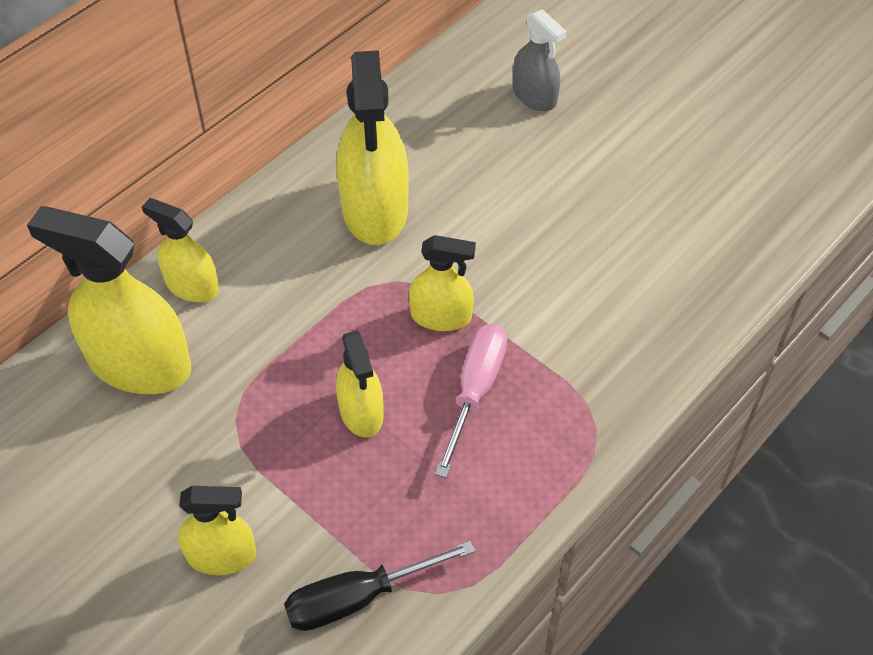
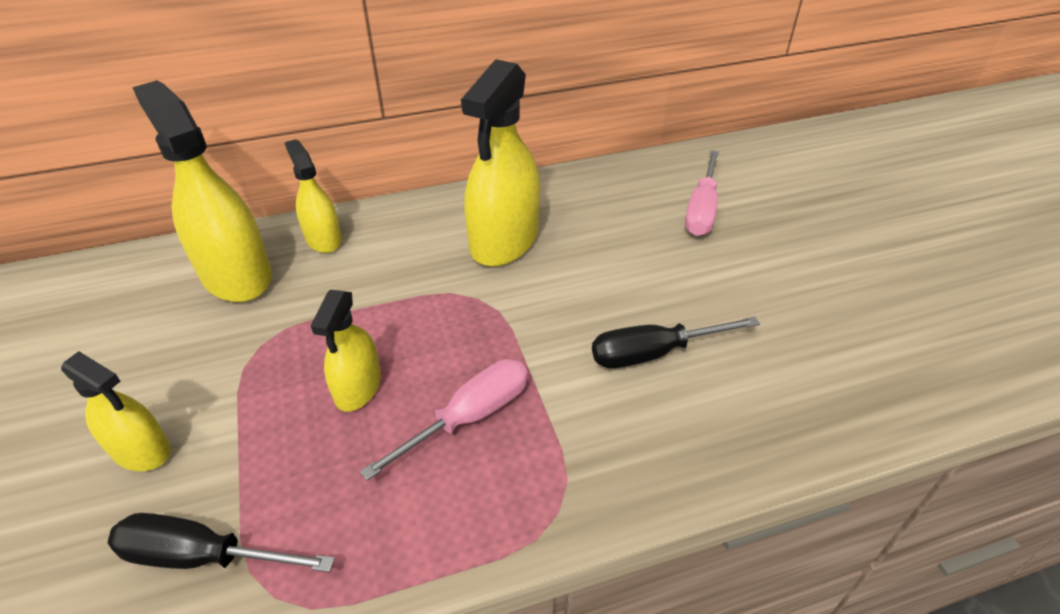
camera: 30 degrees right, 10 degrees down
yellow spray bottle [409,235,476,331] -> none
grey spray bottle [513,9,567,111] -> pink screwdriver [685,150,719,236]
none -> black screwdriver [592,317,760,368]

